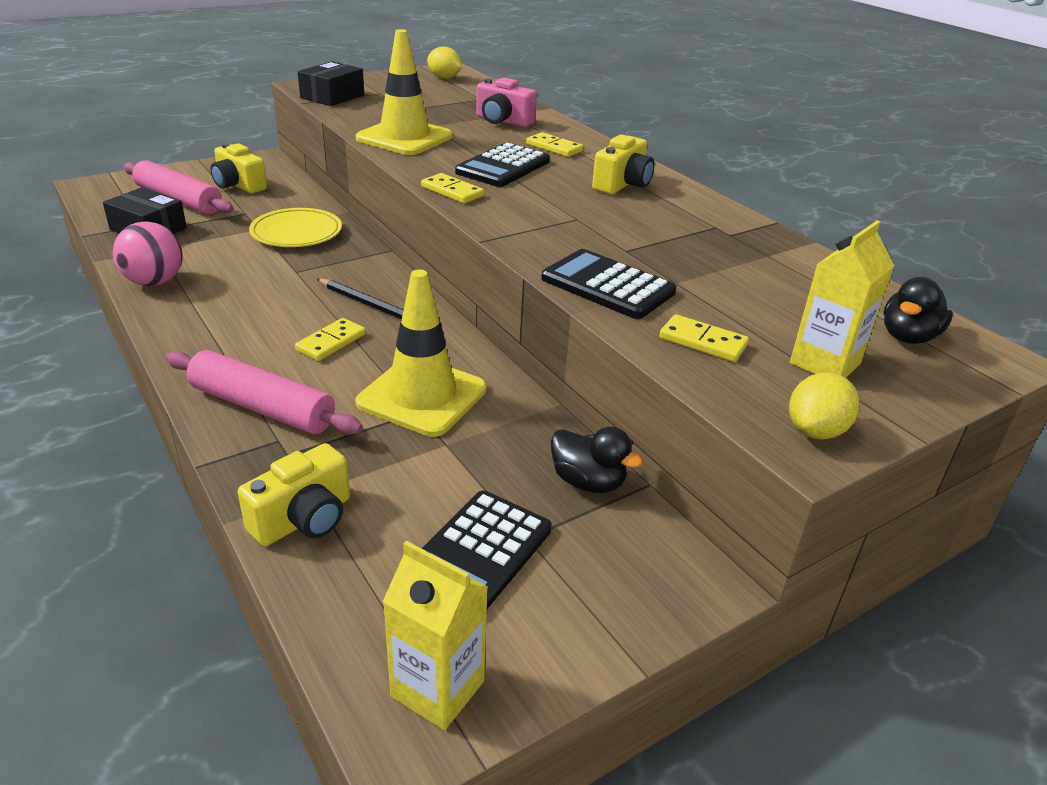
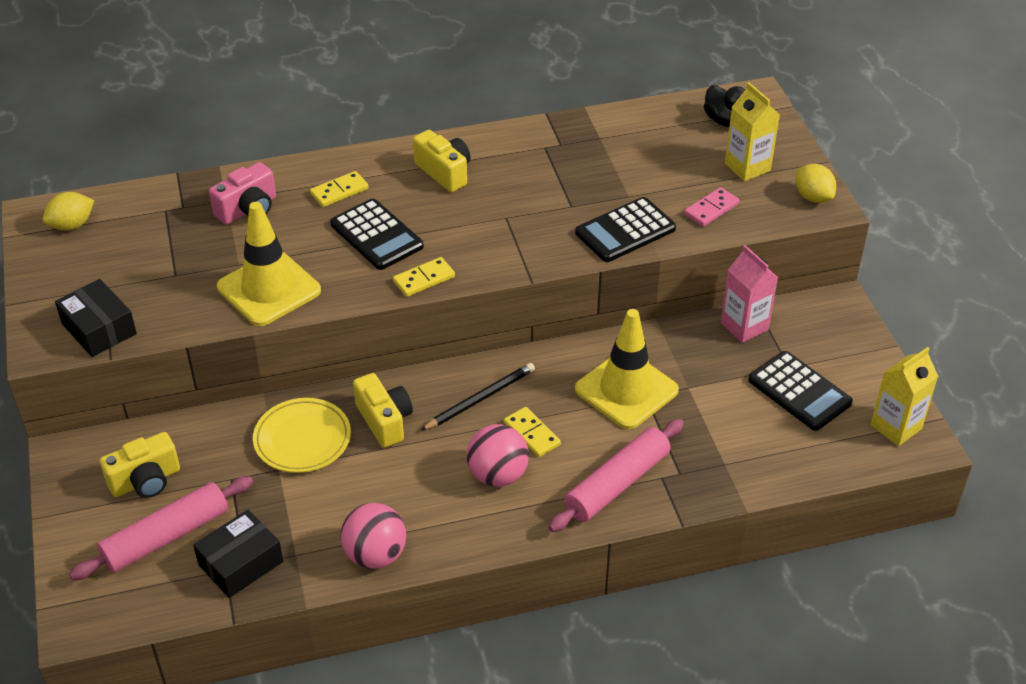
camera: 70 degrees left, 10 degrees up
yellow camera [238,443,350,546] -> yellow camera moved to [353,373,413,448]
black duck [551,427,643,493] -> pink carton [721,245,778,343]
yellow domino [659,314,749,362] -> pink domino [684,187,740,227]
none -> pink ball [467,424,529,487]

